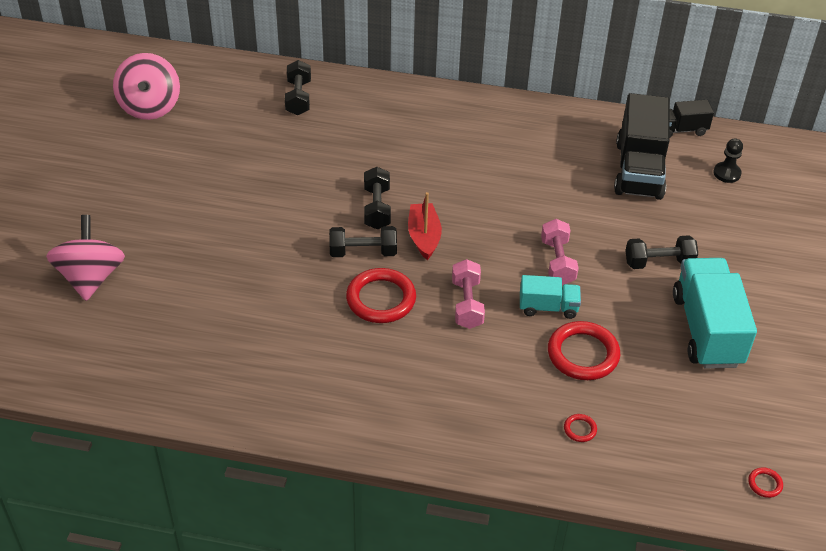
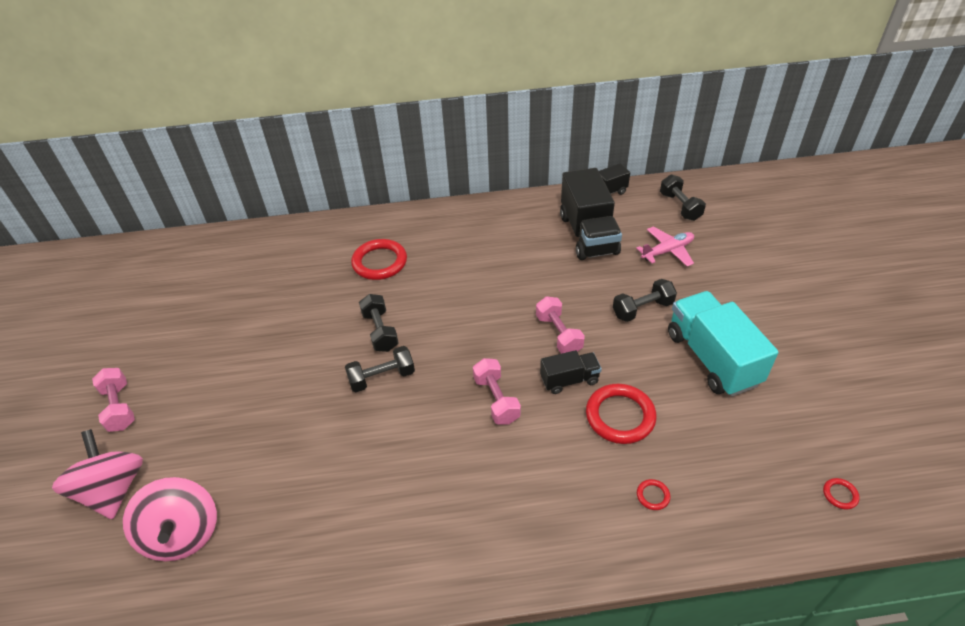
camera: 15 degrees left, 0 degrees up
pink spinning top [113,53,180,120] -> pink spinning top moved to [123,477,217,561]
black dumbbell [285,60,311,115] -> black dumbbell moved to [660,174,706,221]
red ring [346,268,416,323] -> red ring moved to [351,239,407,280]
red boat [408,192,442,260] -> none
turquoise truck [520,275,581,319] -> black truck [540,350,602,394]
black pawn [714,138,743,183] -> none
none -> pink dumbbell [92,368,135,432]
none -> pink plane [636,227,694,267]

